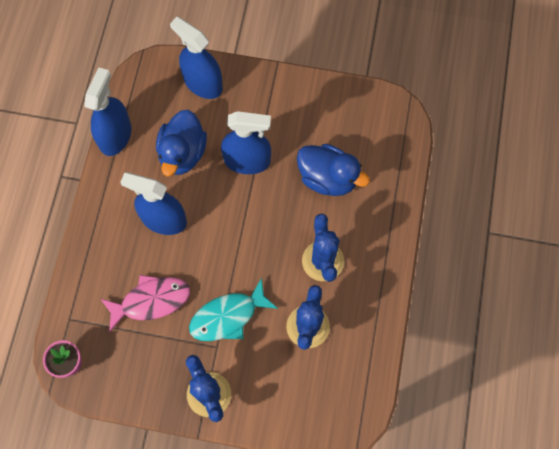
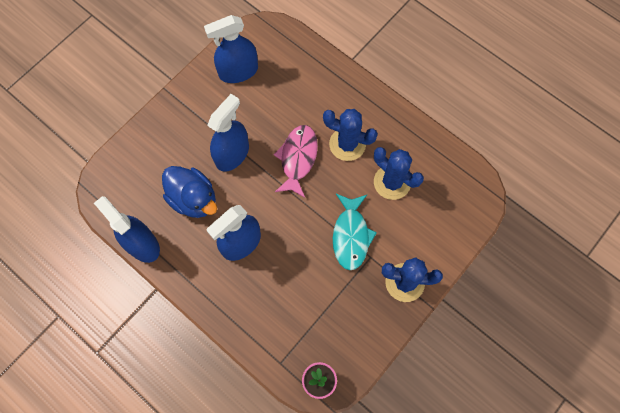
camera: 60 degrees left, 0 degrees up
pink fish [101,275,190,333] -> pink fish moved to [274,125,318,198]
blue spray bottle [170,17,223,99] -> blue spray bottle moved to [204,15,258,83]
blue duck [297,144,370,196] -> none

